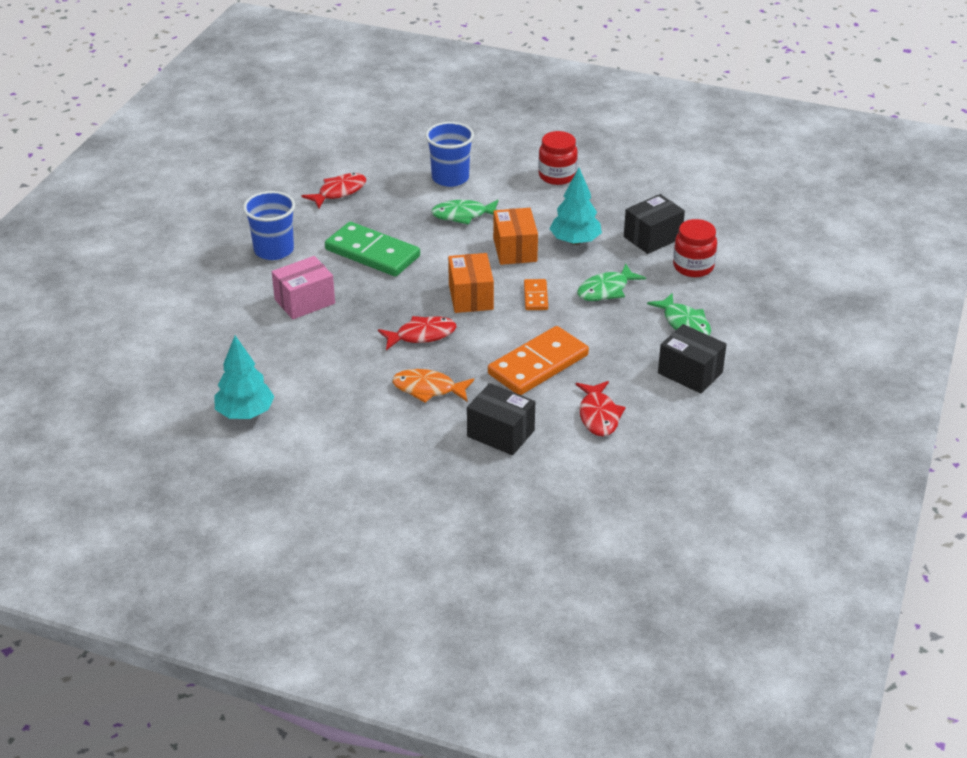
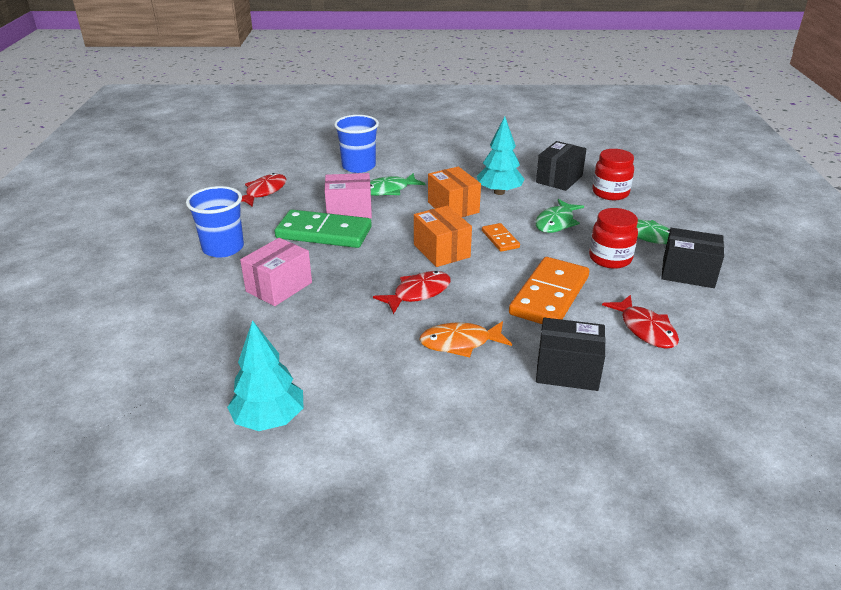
camera: 20 degrees left, 5 degrees down
red jar [538,131,578,185] -> red jar moved to [589,208,638,269]
none -> pink box [325,173,372,219]

